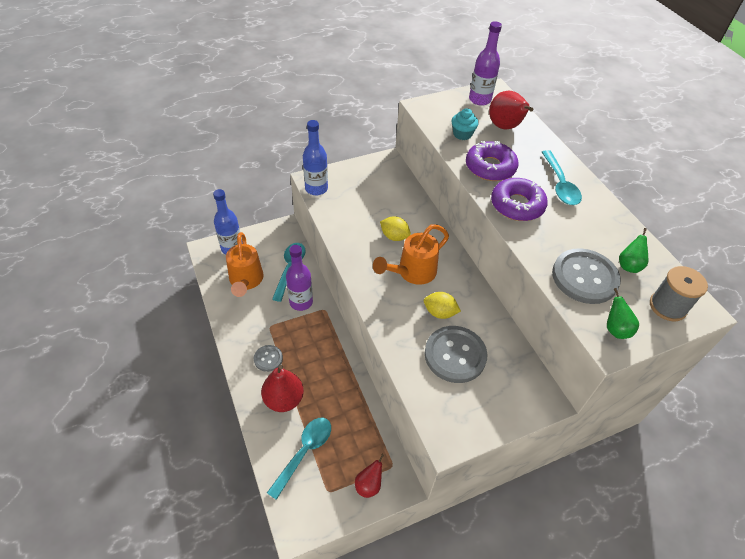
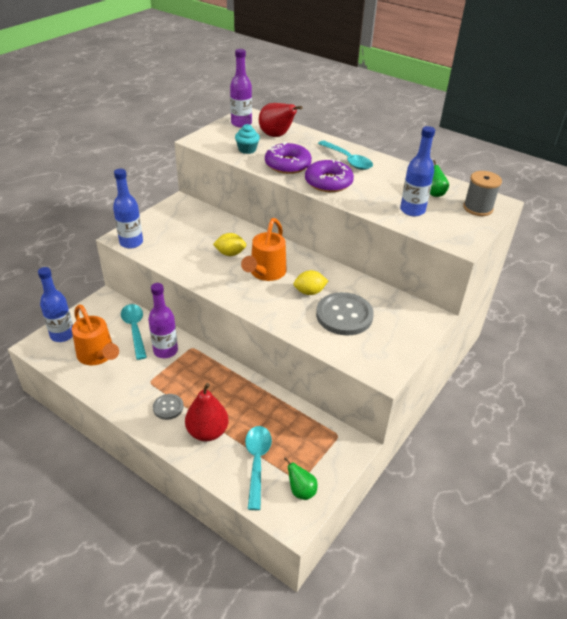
camera: 30 degrees left, 10 degrees down
red pear [355,454,384,498] -> none
grey button [552,248,621,304] -> blue bottle [400,126,435,216]
green pear [607,288,639,339] -> green pear moved to [284,457,318,500]

